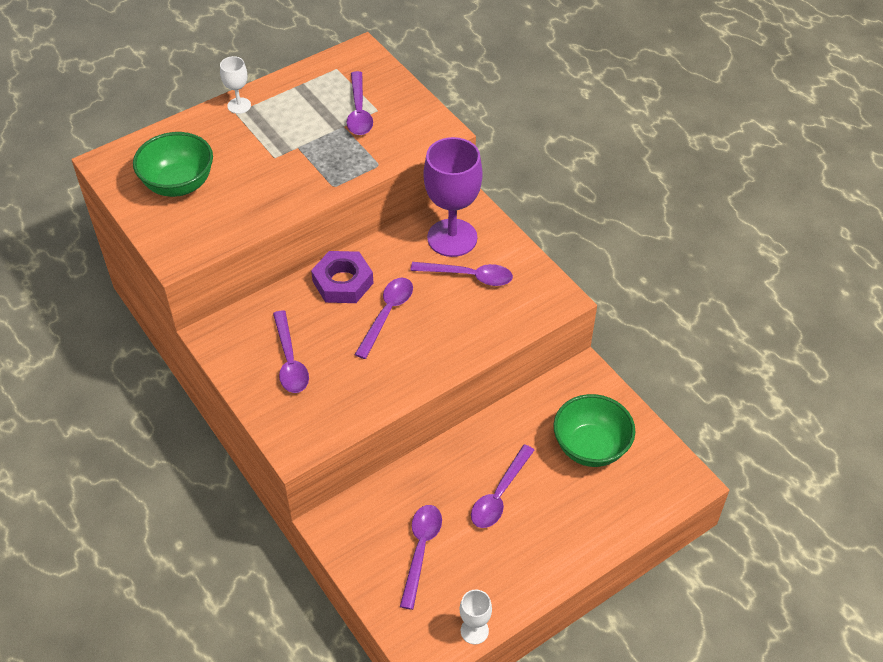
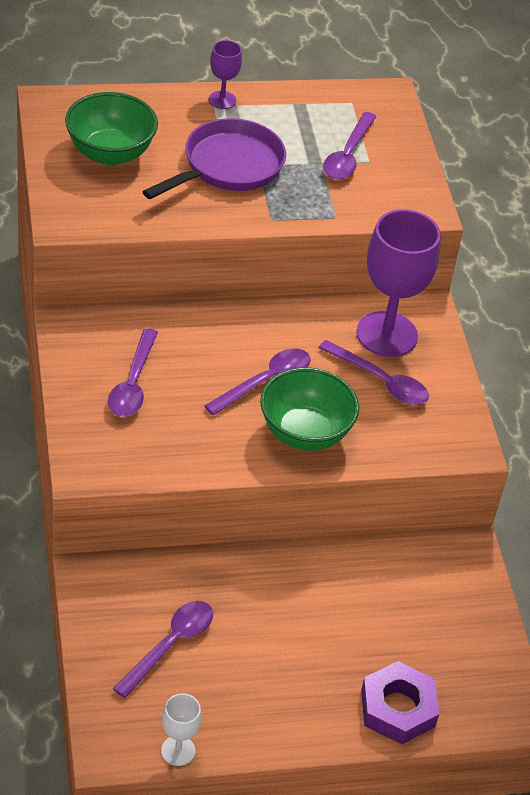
camera: 20 degrees right, 5 degrees down
white goblet [220,56,251,114] -> purple goblet [208,40,242,109]
purple nut [311,251,374,303] -> purple nut moved to [361,661,439,744]
purple spoon [471,444,535,528] -> none
green bowl [554,394,635,467] -> green bowl moved to [260,367,359,451]
none -> purple pan [142,118,286,199]

